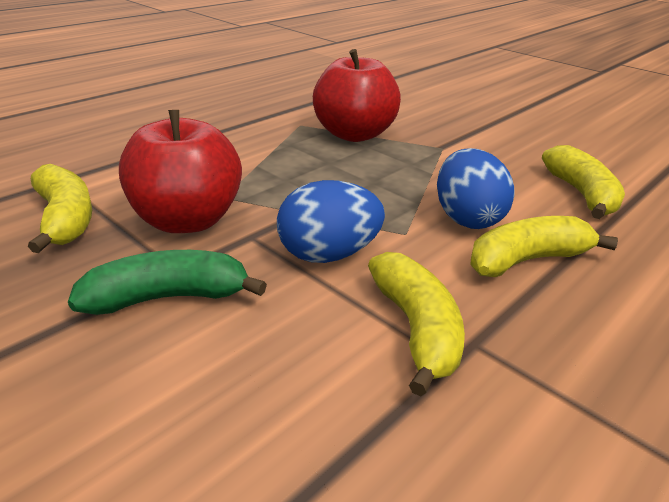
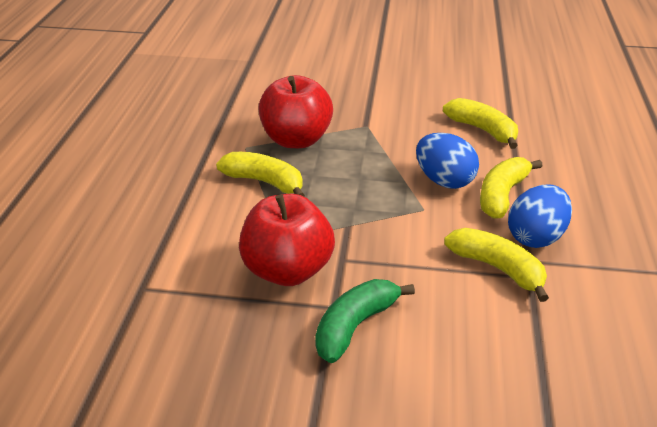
camera: 35 degrees left, 5 degrees up
yellow banana [28,164,92,253] -> yellow banana moved to [216,152,305,196]
blue egg [277,180,385,263] -> blue egg moved to [508,185,572,248]

